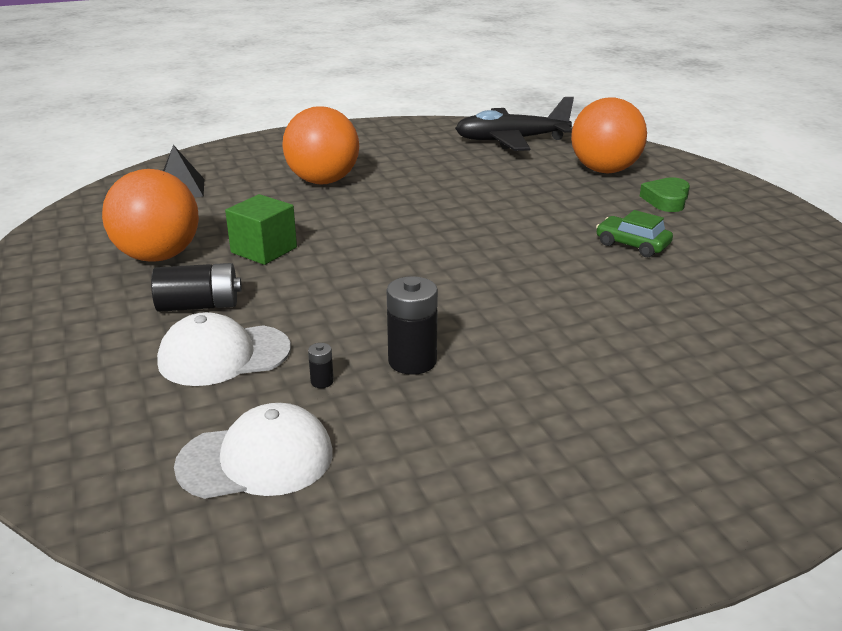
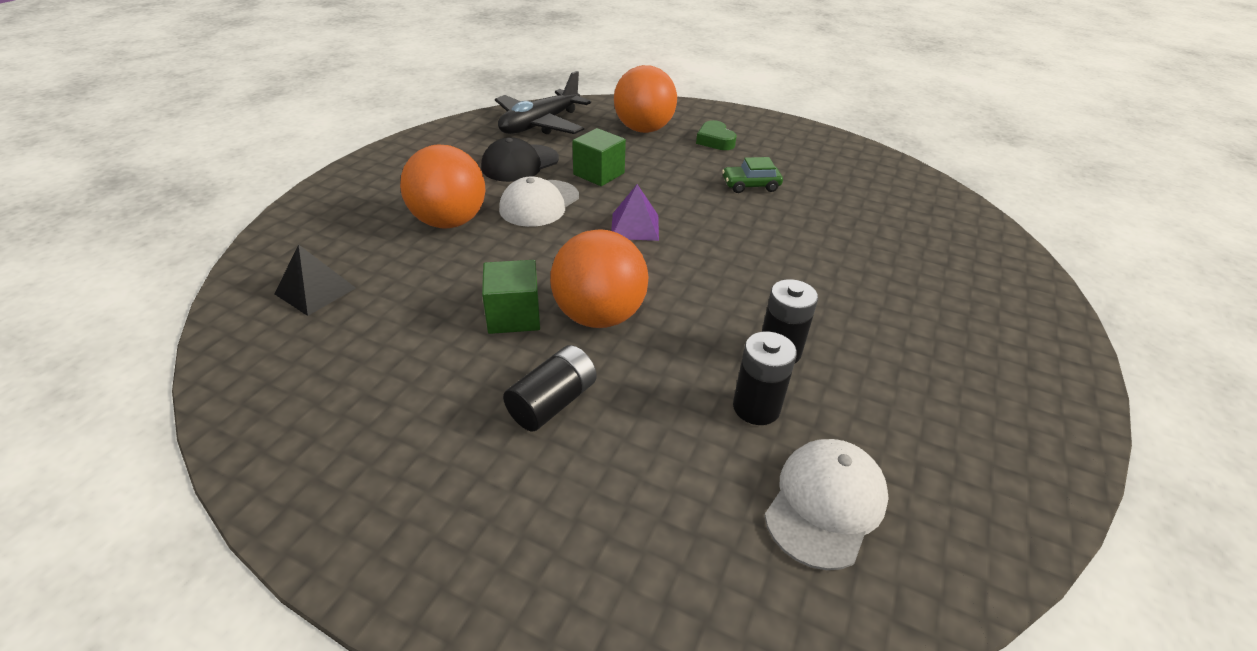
camera: 45 degrees left, 10 degrees up
orange ball [102,169,199,261] -> orange ball moved to [550,230,648,328]
white cap [157,312,291,386] -> white cap moved to [499,177,579,227]
black battery [308,343,334,388] -> black battery [733,332,797,425], size x2.20
none -> black cap [481,137,559,182]
none -> green cube [572,128,626,186]
none -> purple pyramid [611,184,659,241]

